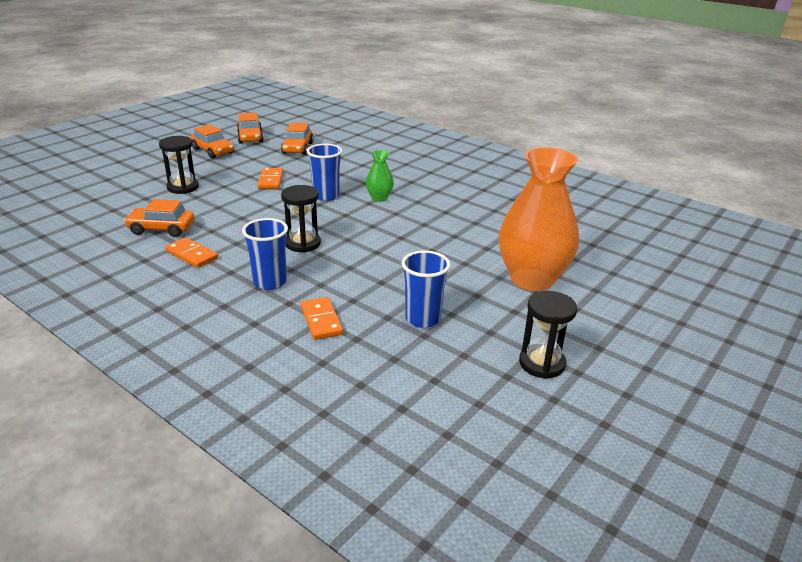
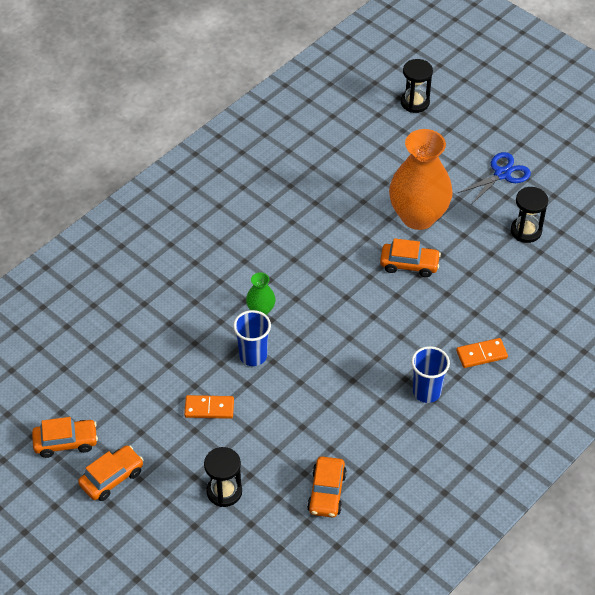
camera: 85 degrees left, 20 degrees up
orange domino [165,237,218,268] -> none
orange car [281,122,314,155] -> orange car moved to [380,238,441,277]
black hourglass [281,185,321,253] -> black hourglass moved to [401,59,433,113]
blue cup [402,250,450,328] -> none
none -> blue scissors [458,152,531,204]

